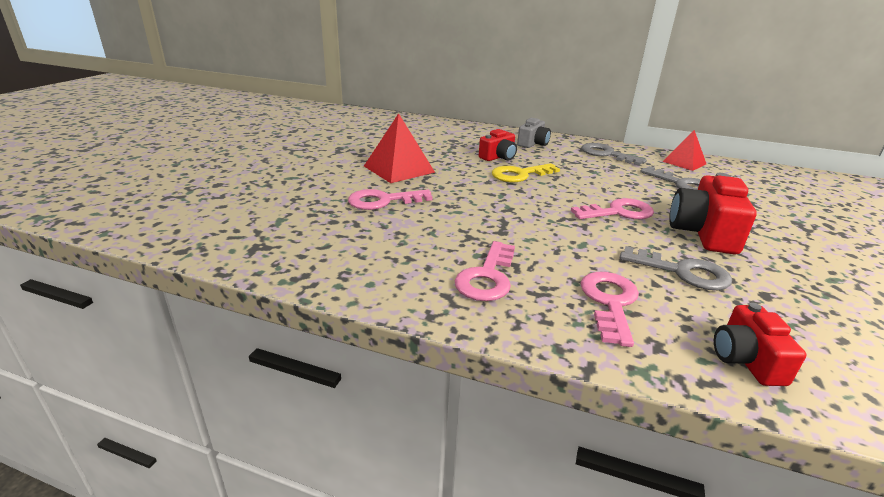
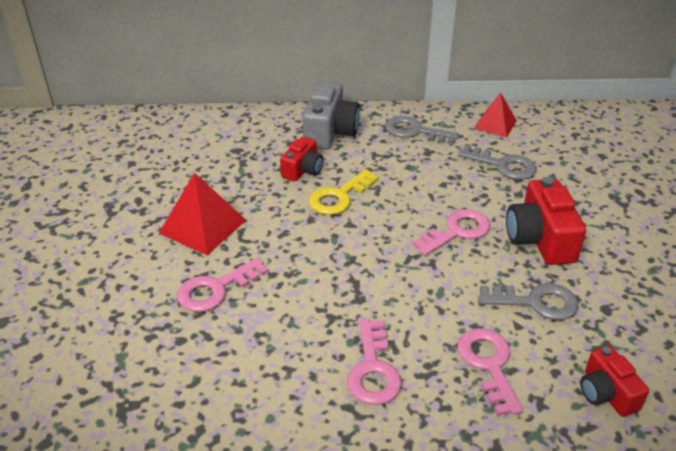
camera: 20 degrees left, 10 degrees up
grey camera [517,118,551,148] -> grey camera [302,82,360,150], size x1.63

